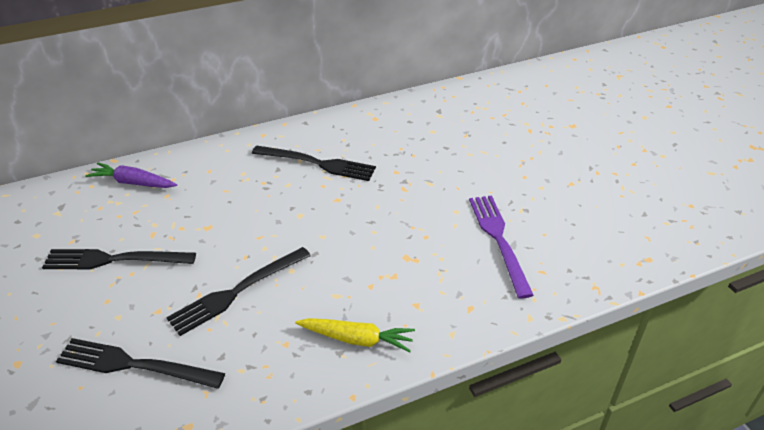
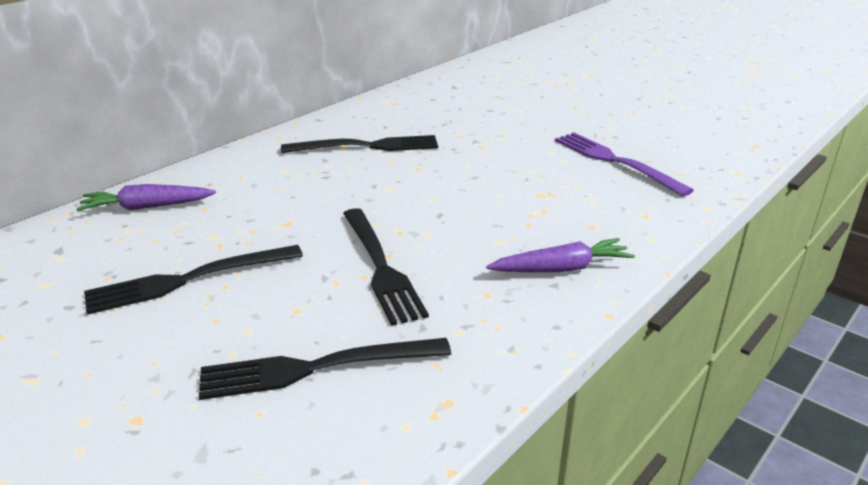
camera: 25 degrees left, 10 degrees down
black fork [166,247,311,336] -> black fork turned 45 degrees counterclockwise [343,208,429,326]
yellow carrot [295,318,415,352] -> purple carrot [486,238,635,272]

